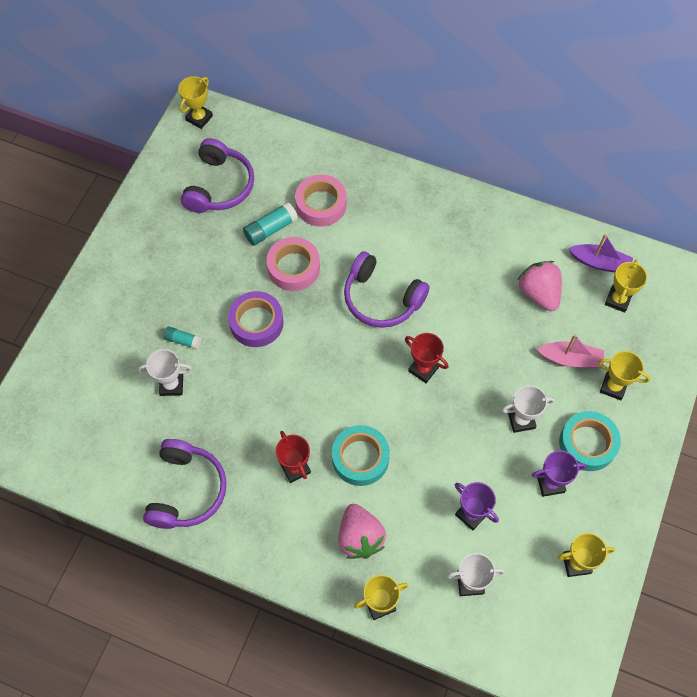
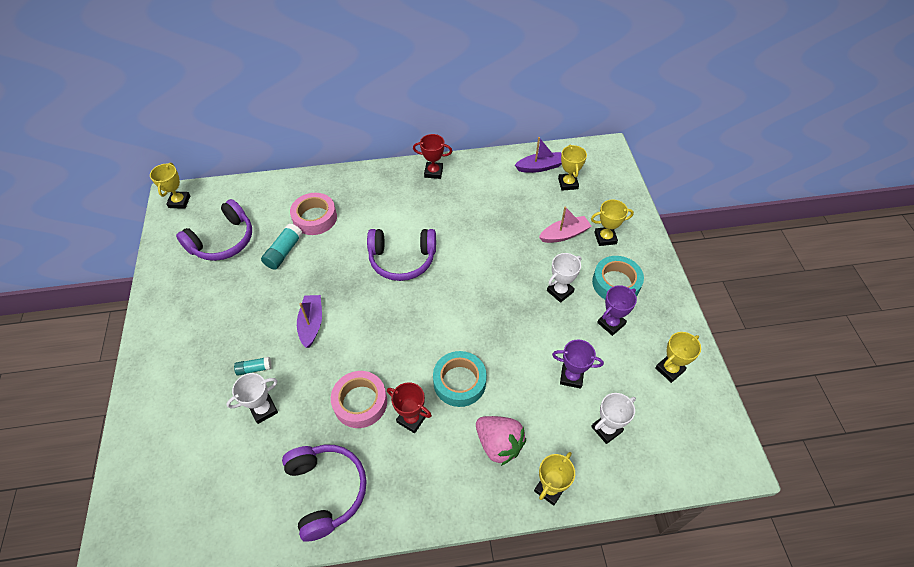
camera: 30 degrees left, 10 degrees down
purple headphones [181,138,254,213] -> purple headphones turned 60 degrees clockwise [176,199,252,261]
purple tape [228,291,284,347] -> purple boat [297,295,322,348]
pink tape [267,237,320,291] -> pink tape moved to [331,371,387,428]
red trophy [405,333,448,383] -> red trophy moved to [413,134,452,179]
pink strawberry [518,261,562,311] -> none

